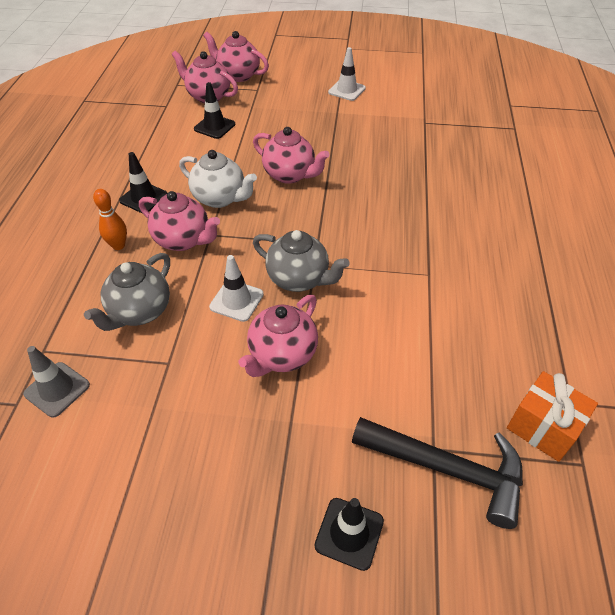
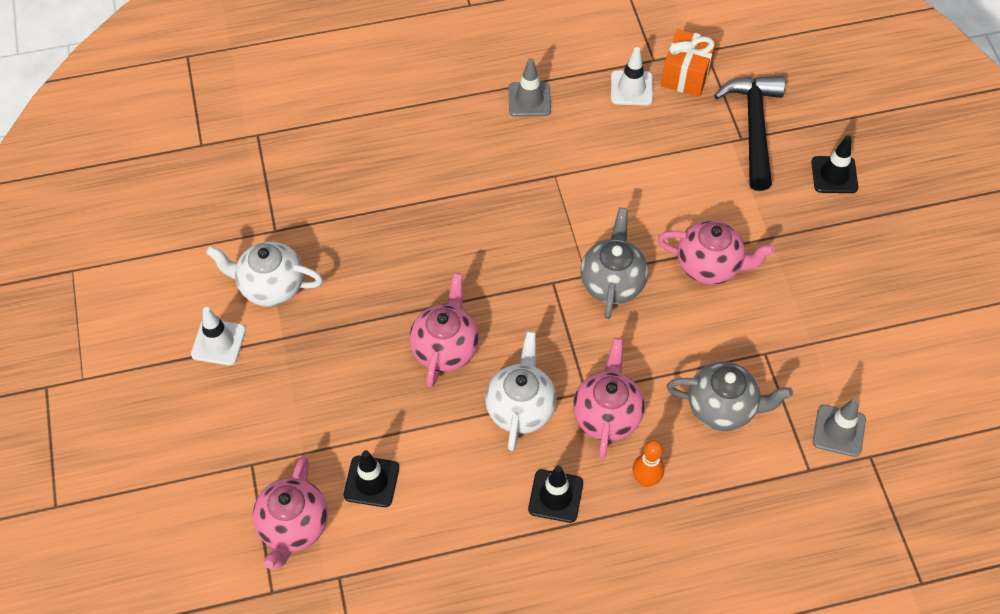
camera: 110 degrees left, 10 degrees up
pink teapot [203,31,269,82] -> none
white traffic cone [209,255,264,322] -> white traffic cone moved to [611,47,653,106]
none -> white teapot [206,241,323,307]
none -> grey traffic cone [508,58,551,117]

